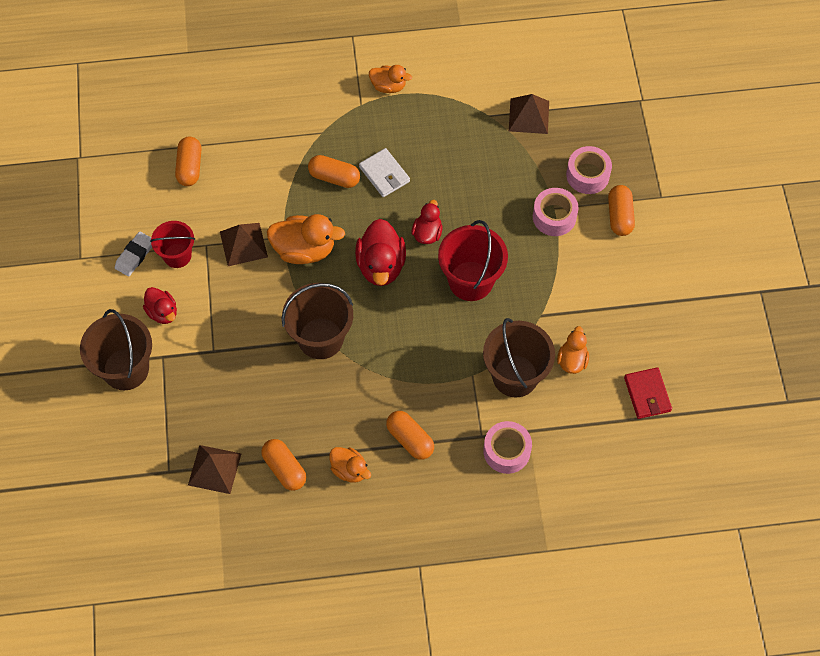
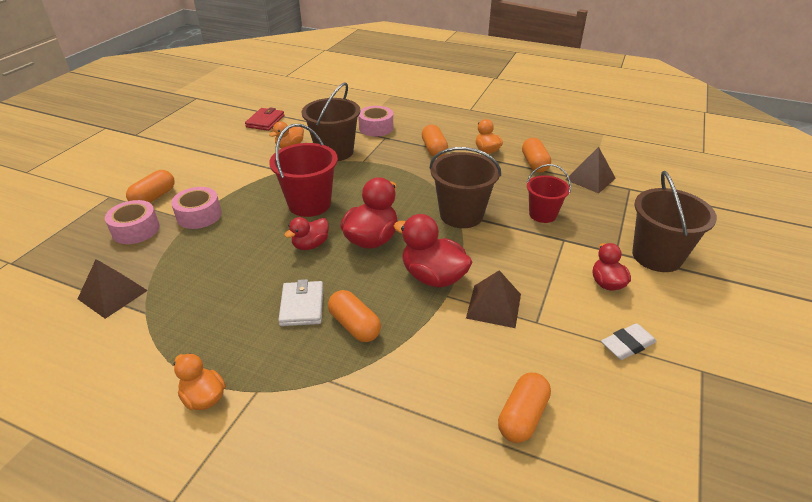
camera: 150 degrees left, 25 degrees down
red bucket [150,221,195,268] -> red bucket moved to [527,164,571,223]
orange duck [267,214,345,264] -> red duck [394,214,472,288]

